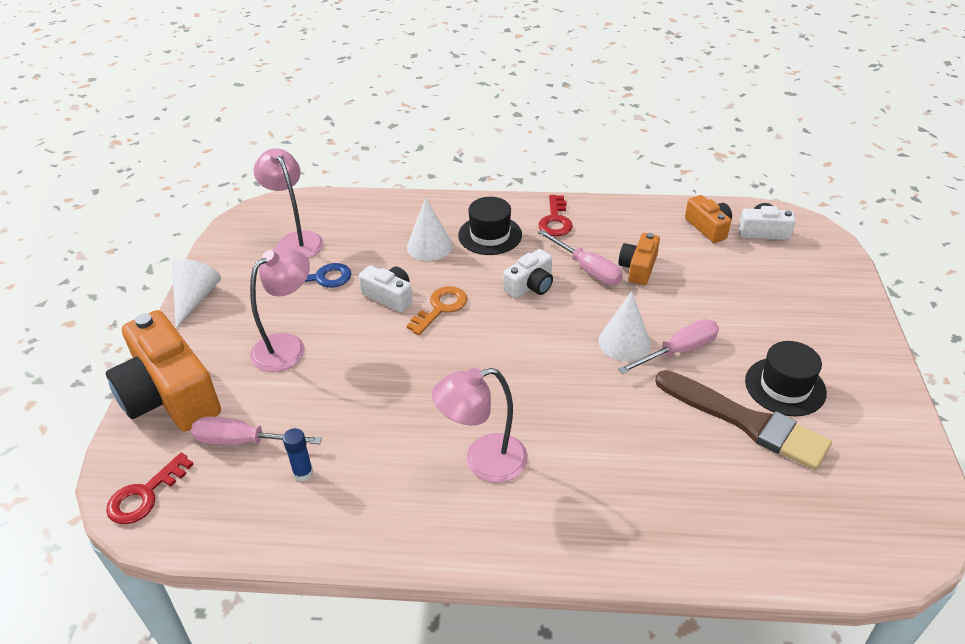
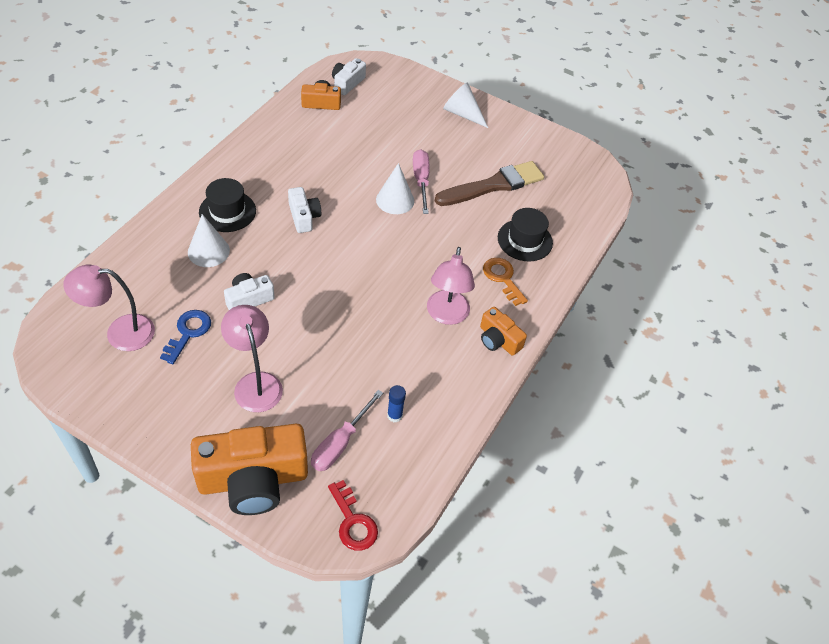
camera: 70 degrees left, 10 degrees up
white cone [172,259,221,328] -> white cone moved to [443,82,488,128]
orange key [406,286,467,335] -> orange key moved to [483,258,528,306]
pink screwdriver [538,230,623,285] -> none
red key [539,195,573,236] -> none
orange camera [618,233,660,285] -> orange camera moved to [480,307,527,356]
black hat [745,341,827,417] -> black hat moved to [498,208,553,261]

